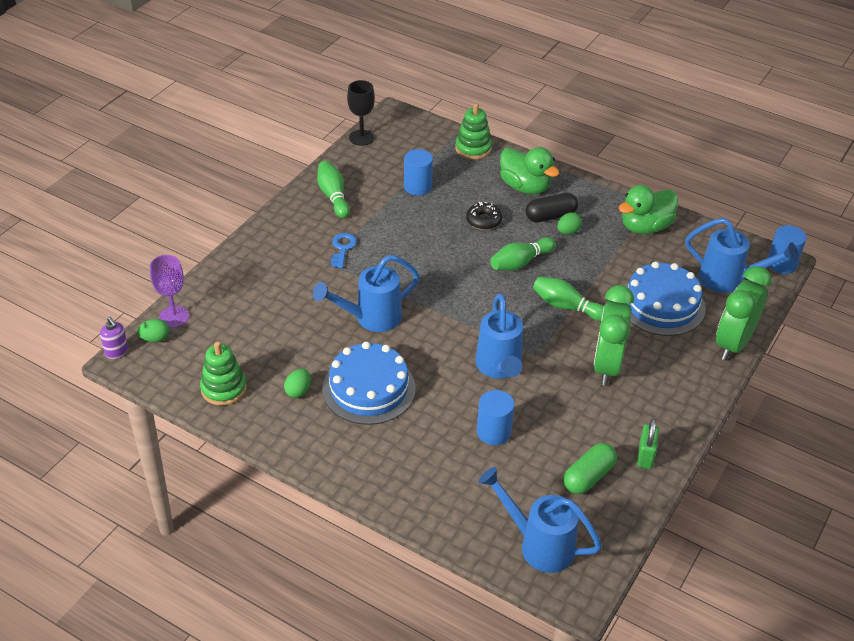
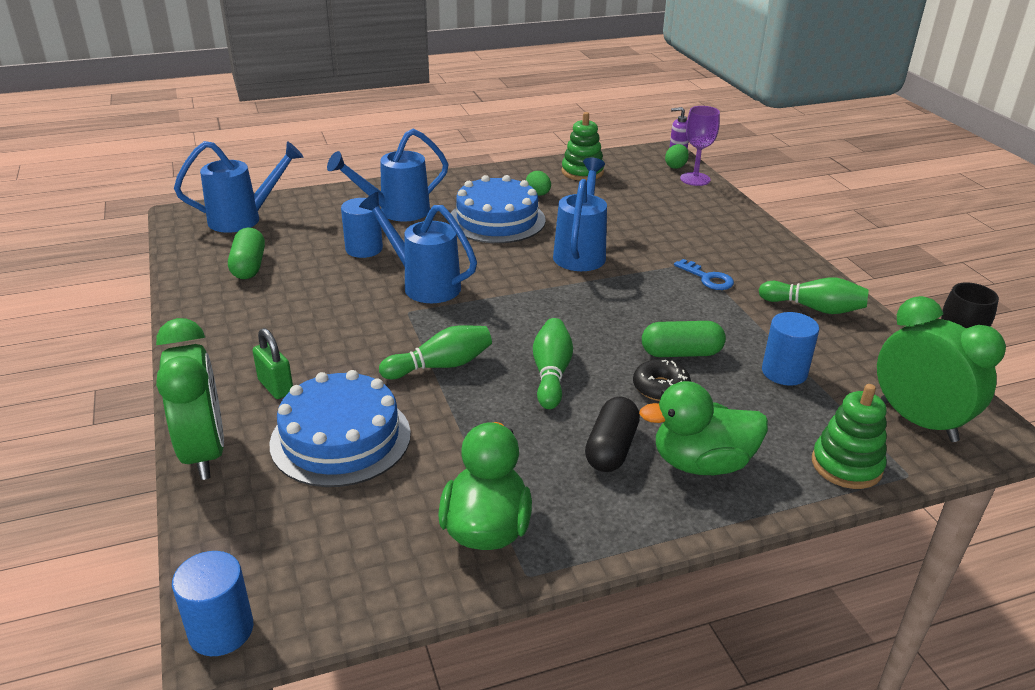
camera: 130 degrees right, 10 degrees down
green egg [557,212,582,235] -> none
green clock [593,285,634,386] -> green clock moved to [877,296,1006,442]
green padlock [637,418,659,469] -> green padlock moved to [253,328,293,399]
blue watering can [685,218,798,293] -> blue watering can moved to [327,129,449,222]
none -> green capsule [642,321,726,357]

